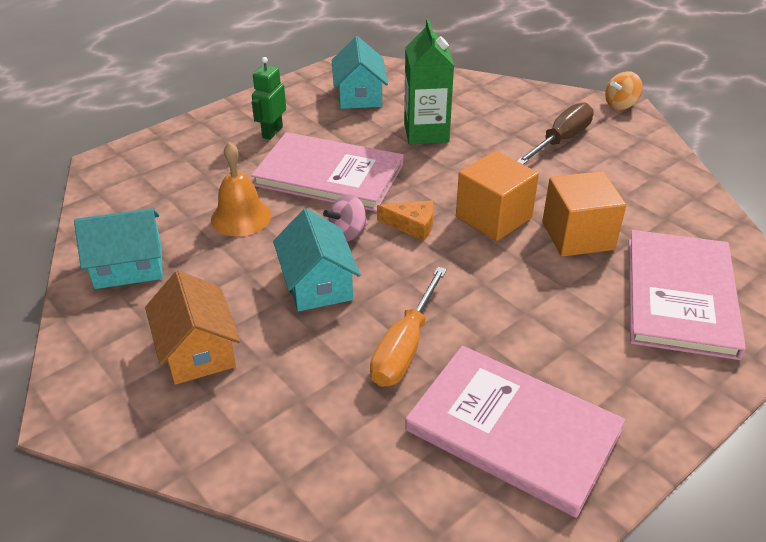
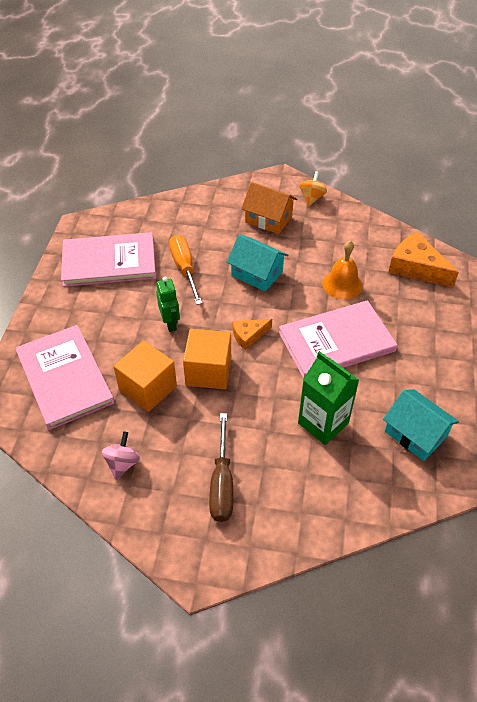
camera: 140 degrees right, 10 degrees up
turquoise house [74,208,163,289] -> none
green robot [252,57,286,140] -> green robot moved to [156,277,180,332]
pink spinning top [323,194,368,242] -> pink spinning top moved to [102,431,140,480]
orange spinning top [605,71,643,110] -> orange spinning top moved to [299,171,327,206]
none -> orange cheese [388,232,459,288]

